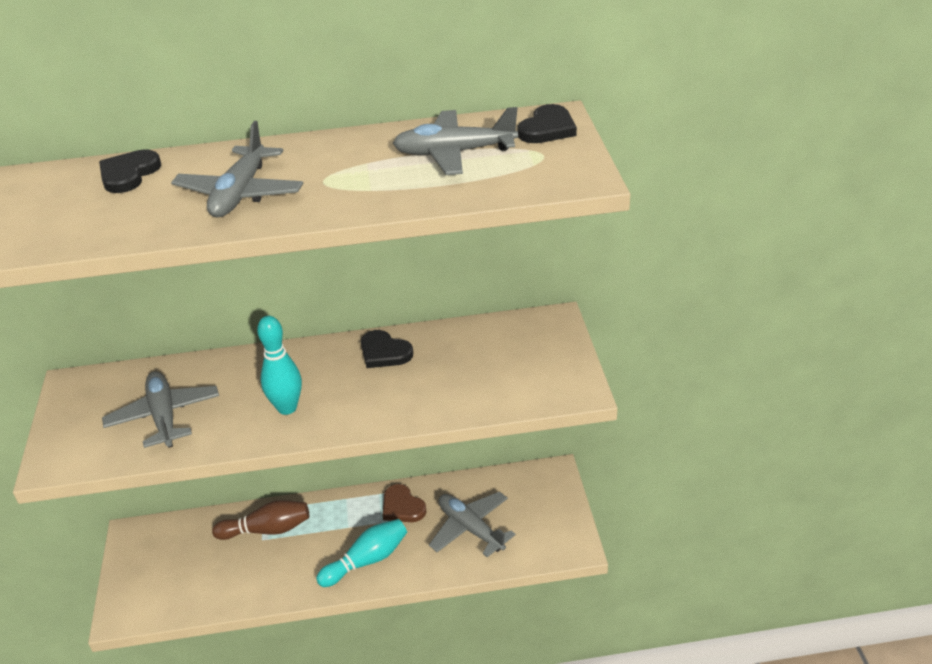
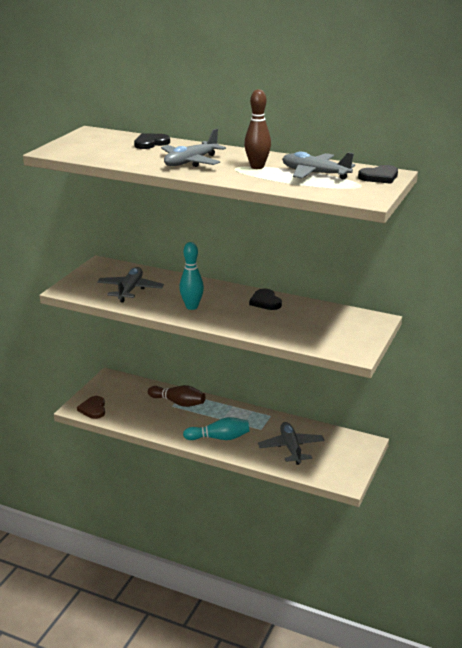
camera: 30 degrees right, 10 degrees down
brown heart [383,484,426,522] -> brown heart moved to [77,396,105,419]
none -> brown bowling pin [244,89,271,169]

